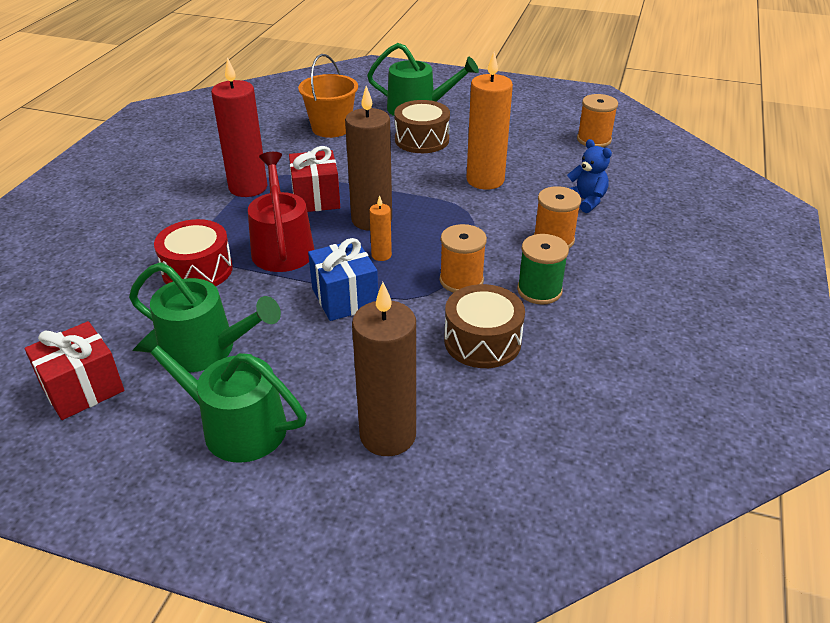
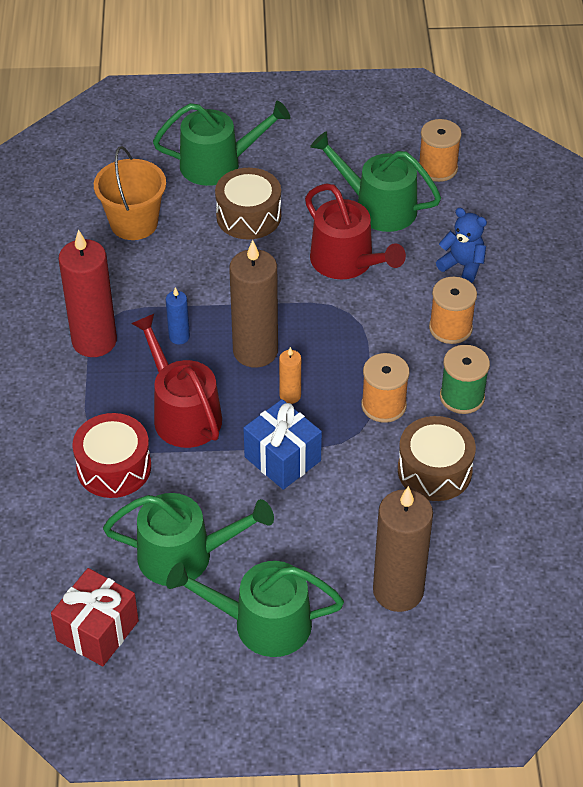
camera: 20 degrees left, 10 degrees up
red gift [289,146,340,212] -> blue candle [166,287,190,344]
orange candle [466,52,513,190] -> red watering can [305,183,406,279]
none -> green watering can [310,131,441,232]

